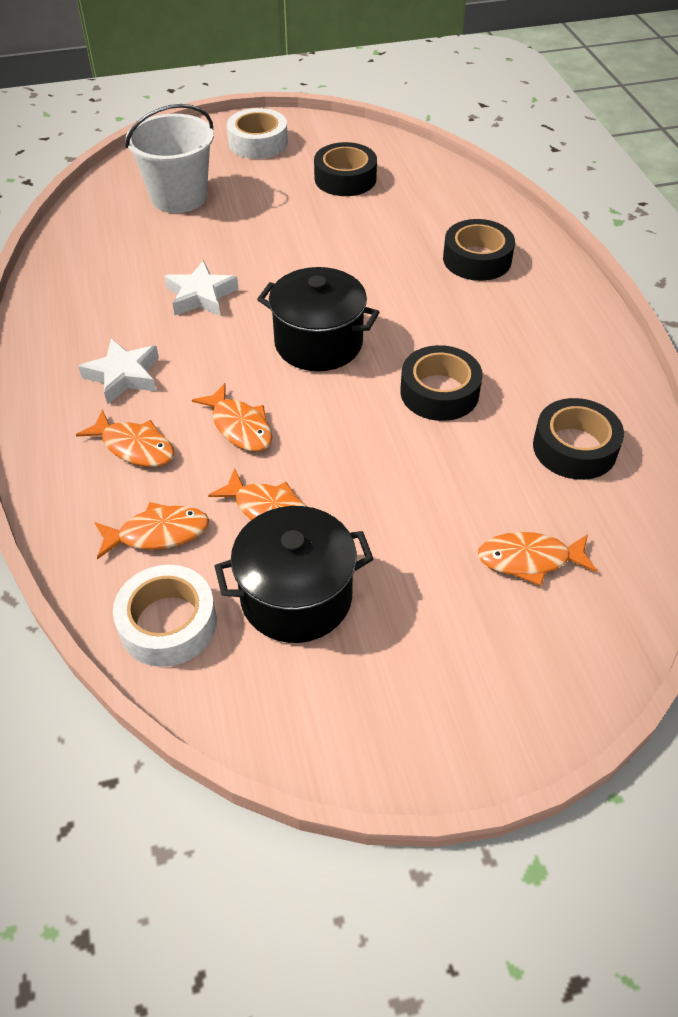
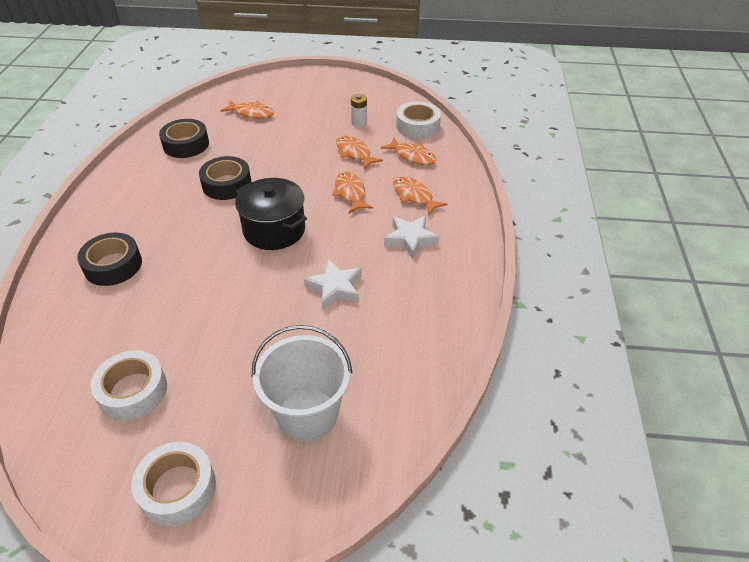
camera: 160 degrees left, 5 degrees down
orange fish [94,502,209,559] -> orange fish turned 150 degrees counterclockwise [381,137,436,165]
black pot [215,506,373,643] -> white battery [351,94,367,127]
black tape [314,142,377,196] -> white tape [90,351,167,421]

